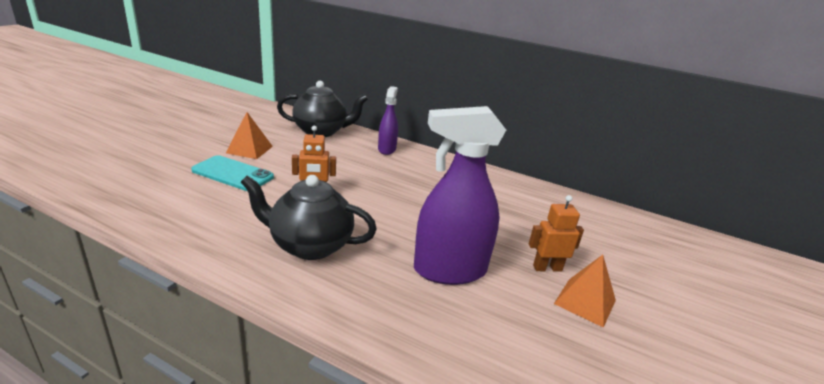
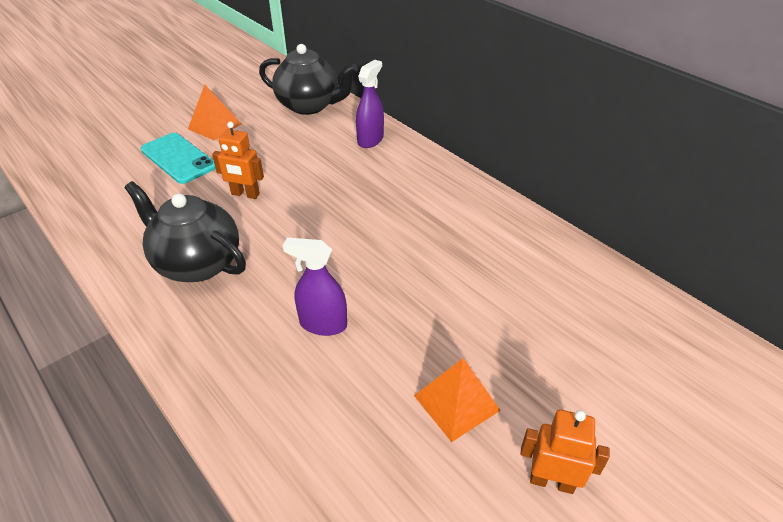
camera: 25 degrees right, 15 degrees up
purple spray bottle [414,106,506,285] -> purple spray bottle [283,238,347,336], size x0.56
orange robot [529,195,584,272] -> orange robot moved to [520,409,610,494]

